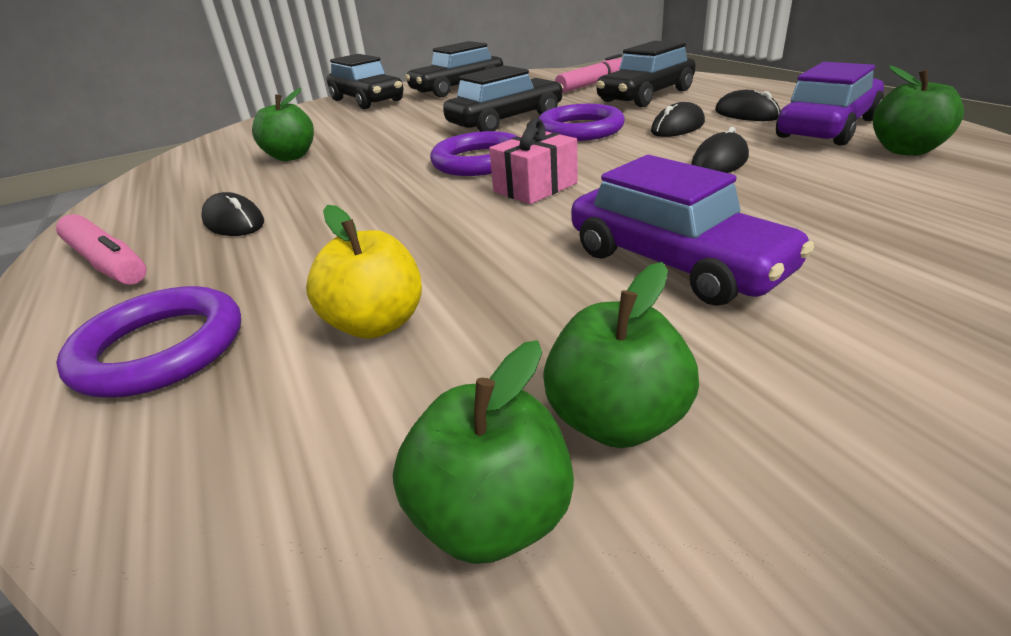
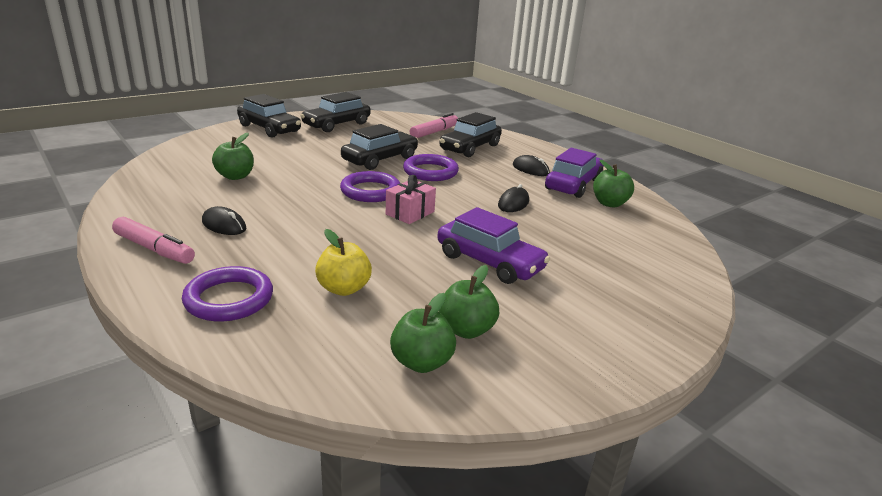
camera: 15 degrees left, 5 degrees down
black mouse [651,102,705,137] -> none

